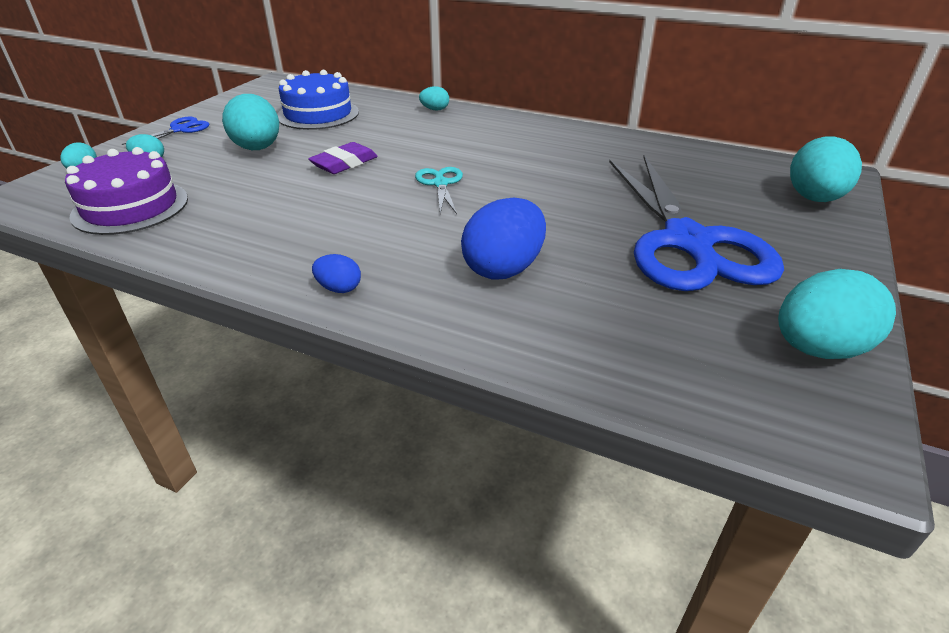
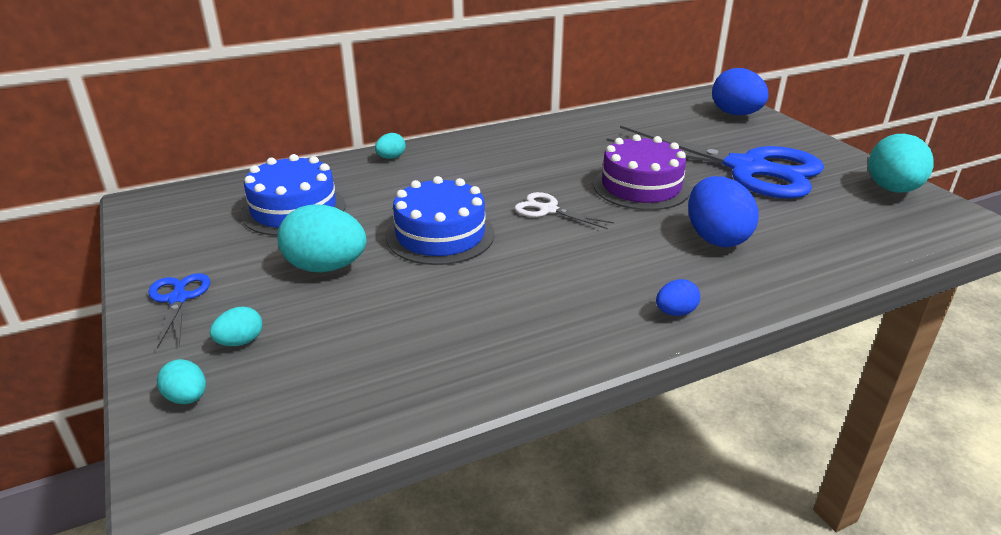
camera: 50 degrees left, 5 degrees down
purple cake [65,147,188,235] -> purple cake moved to [593,134,690,210]
purple eraser [308,142,378,174] -> blue cake [387,176,495,265]
turquoise scissors [415,167,463,214] -> white scissors [515,192,614,229]
turquoise egg [790,137,862,202] -> blue egg [712,68,768,115]

